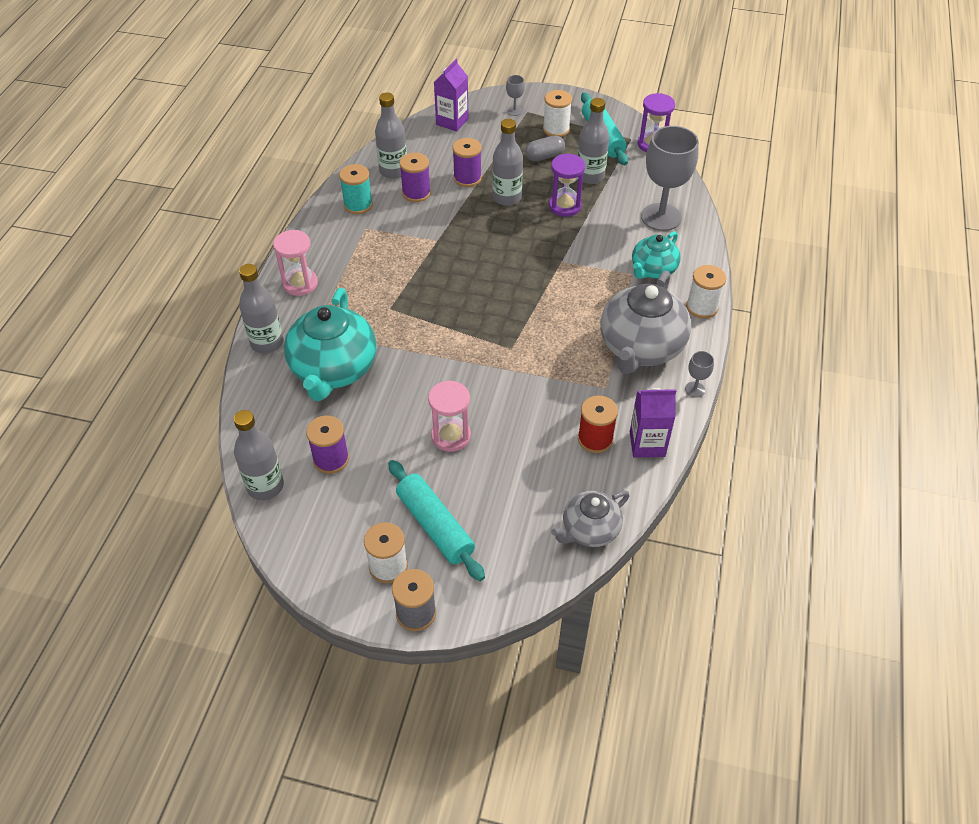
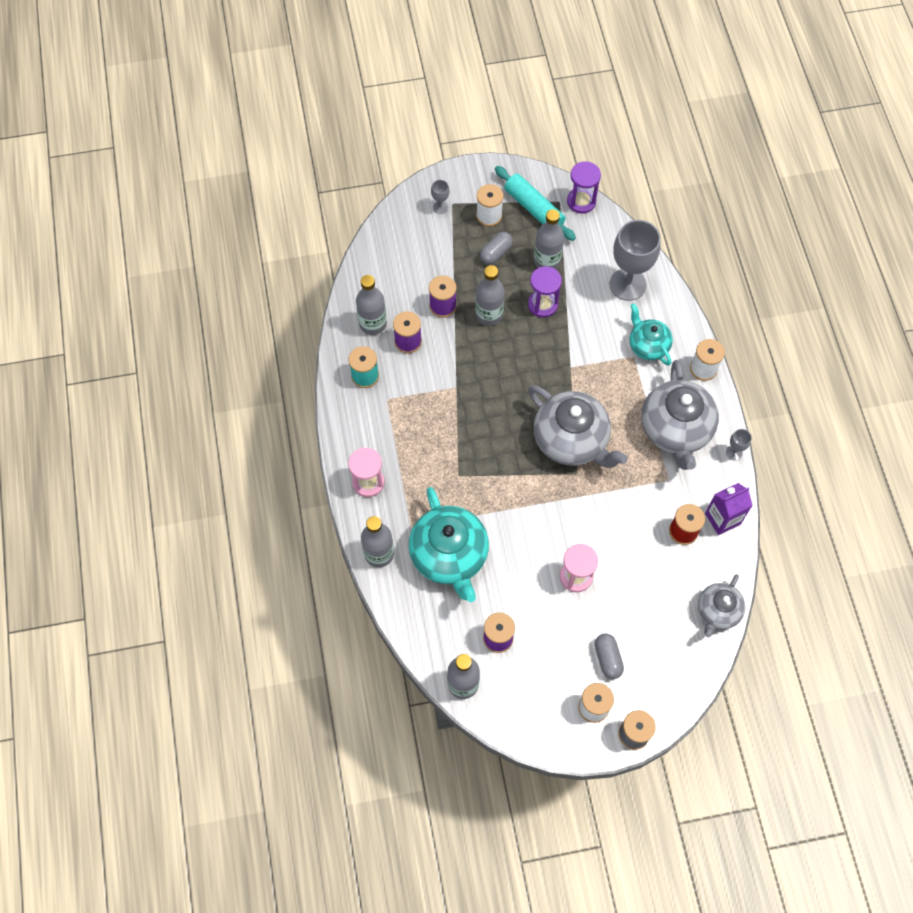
camera: 25 degrees left, 15 degrees up
turquoise rolling pin [388,460,485,581] -> grey capsule [595,633,624,679]
purple carton [434,59,469,131] -> none
turquoise teapot [632,231,681,279] -> turquoise teapot turned 135 degrees clockwise [630,303,673,366]
none -> grey teapot [528,385,628,468]

